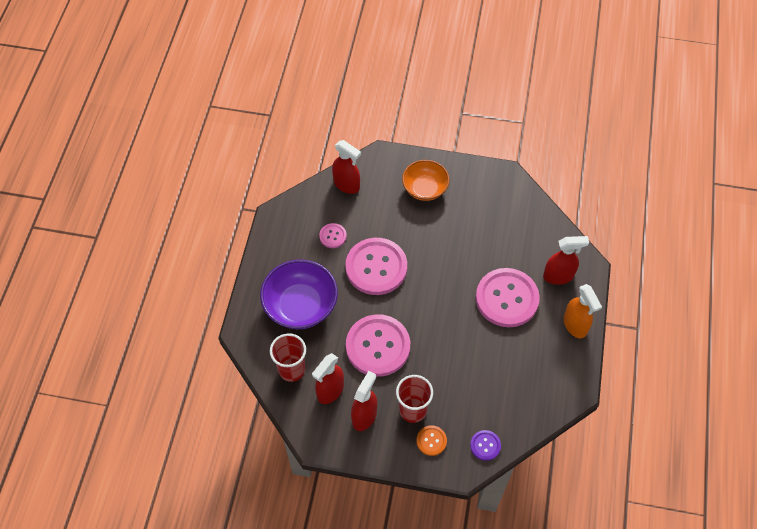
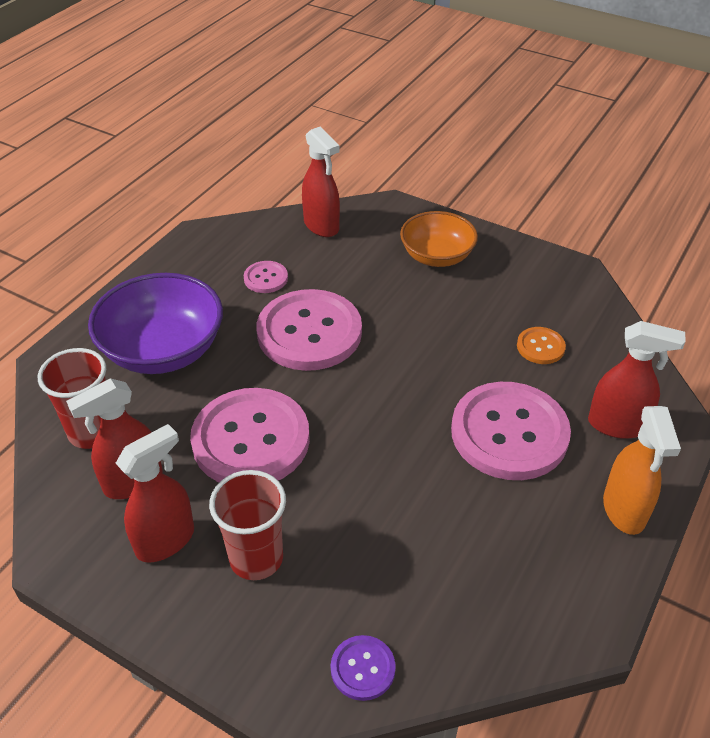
camera: 20 degrees right, 15 degrees down
orange button [416,425,447,456] -> orange button moved to [517,327,566,364]

